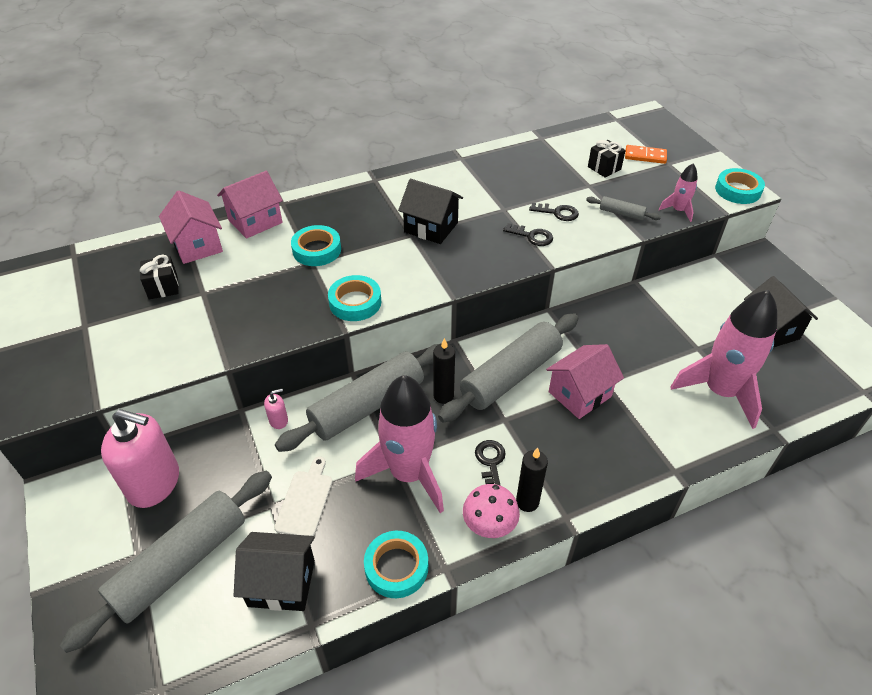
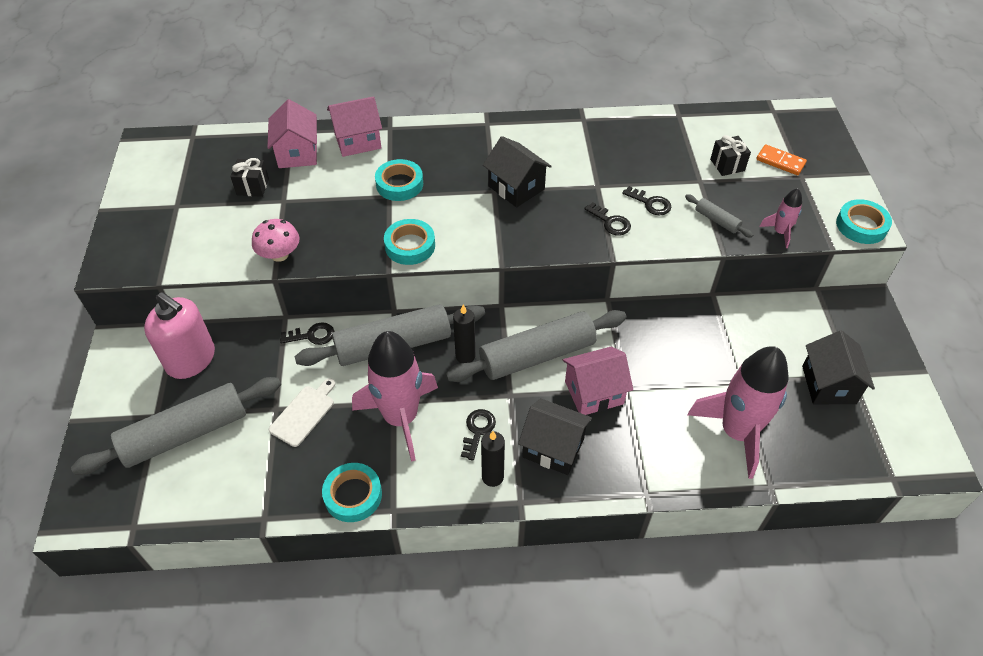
camera: 20 degrees right, 5 degrees up
black house [233,532,315,611] -> black house moved to [518,398,592,475]
pink soap dispenser [264,389,288,429] -> black key [280,322,334,345]
pink mushroom [463,484,520,538] -> pink mushroom moved to [252,219,300,262]

